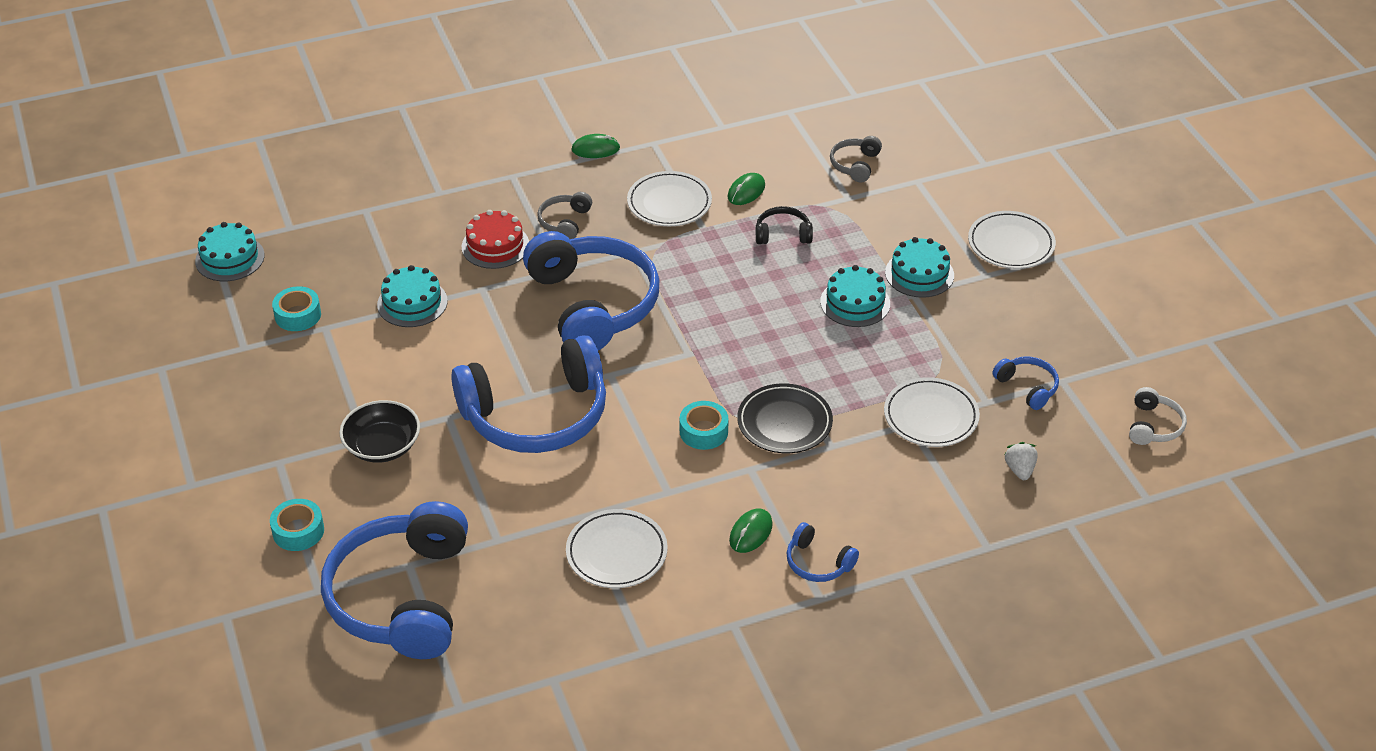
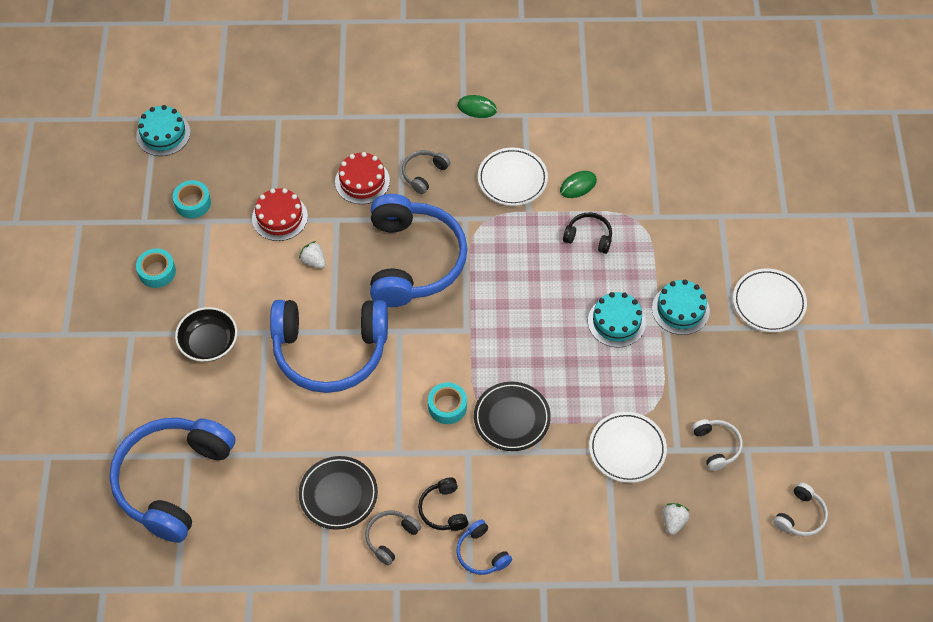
camera: 20 degrees right, 15 degrees up
turquoise tape [270,499,324,551] -> turquoise tape moved to [136,249,176,288]
turquoise cake [377,265,448,327] -> red cake [252,188,308,241]
white plate [566,509,668,588] -> black plate [299,456,378,530]
green mouse [729,508,773,553] -> black headphones [418,477,468,531]
grey headphones [830,136,882,183] -> grey headphones moved to [365,511,421,565]
blue headphones [992,357,1059,410] -> white headphones [692,419,743,471]
none -> white strawberry [299,241,326,269]

